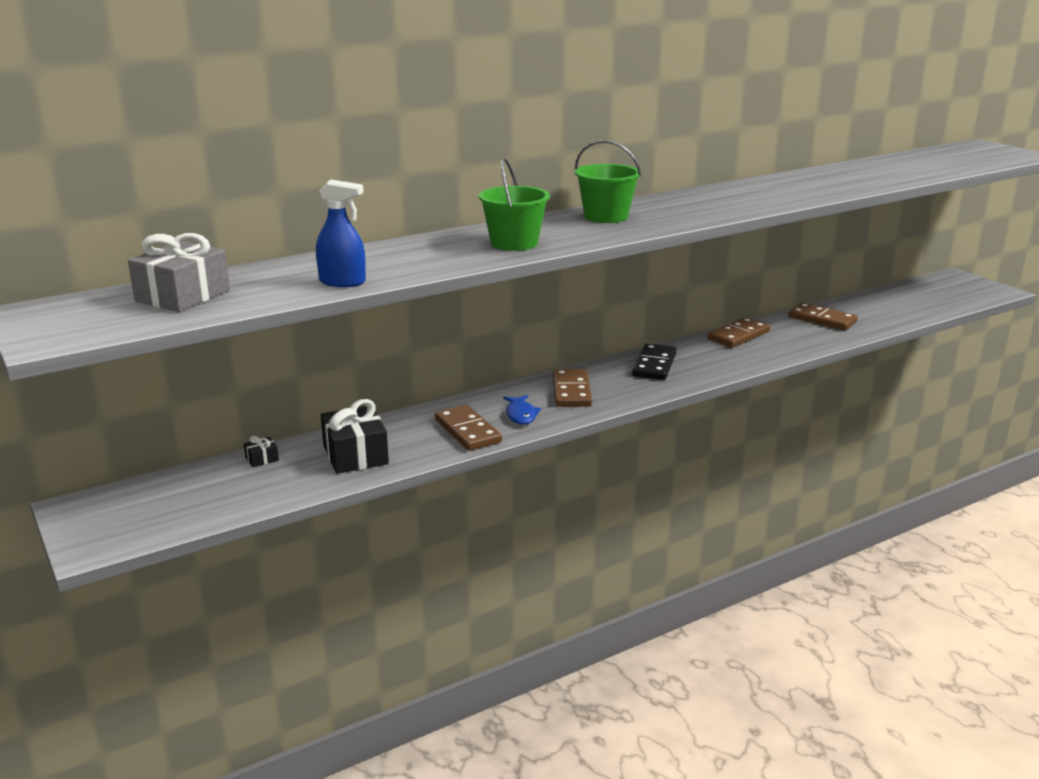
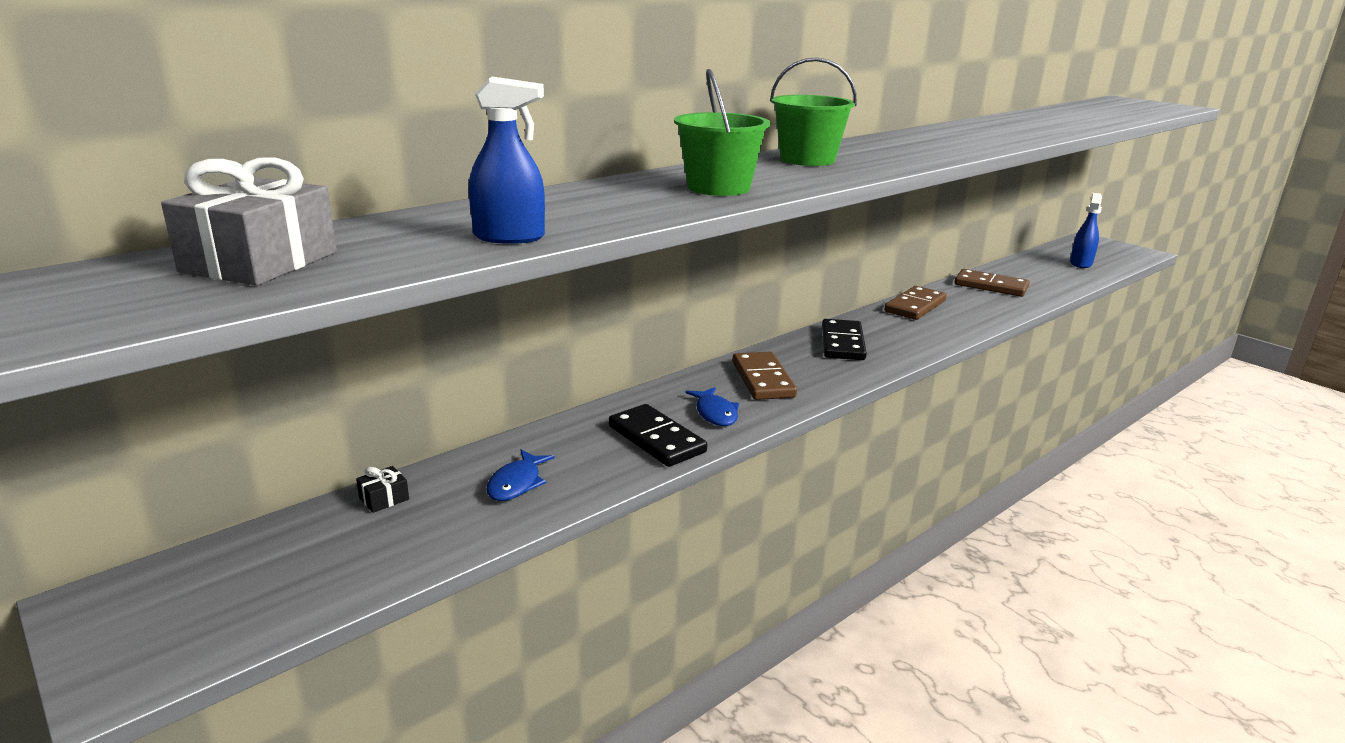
camera: 10 degrees left, 0 degrees up
black gift [321,399,389,474] -> blue fish [486,449,554,501]
brown domino [435,405,502,451] -> black domino [609,404,707,467]
none -> blue spray bottle [1070,193,1102,268]

